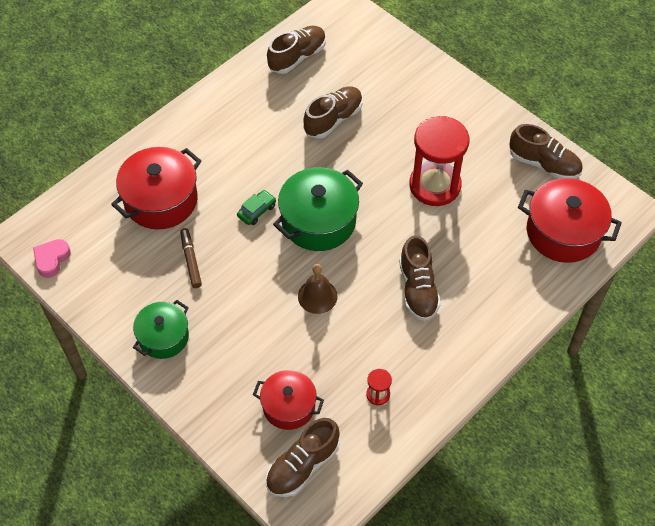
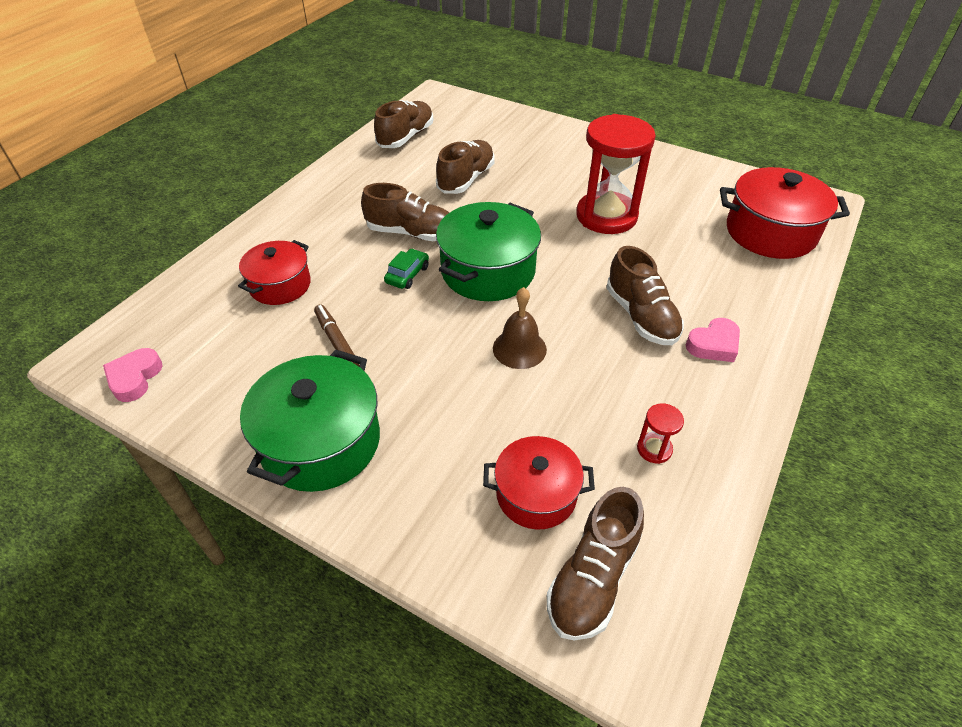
camera: 15 degrees left, 10 degrees down
red pot [111,147,201,229] -> red pot [238,240,311,305], size x0.63
green pot [133,300,189,359] -> green pot [240,350,380,492], size x1.58
brown shoe [509,124,582,179] -> brown shoe moved to [361,183,449,241]
none -> pink heart [686,318,740,362]

